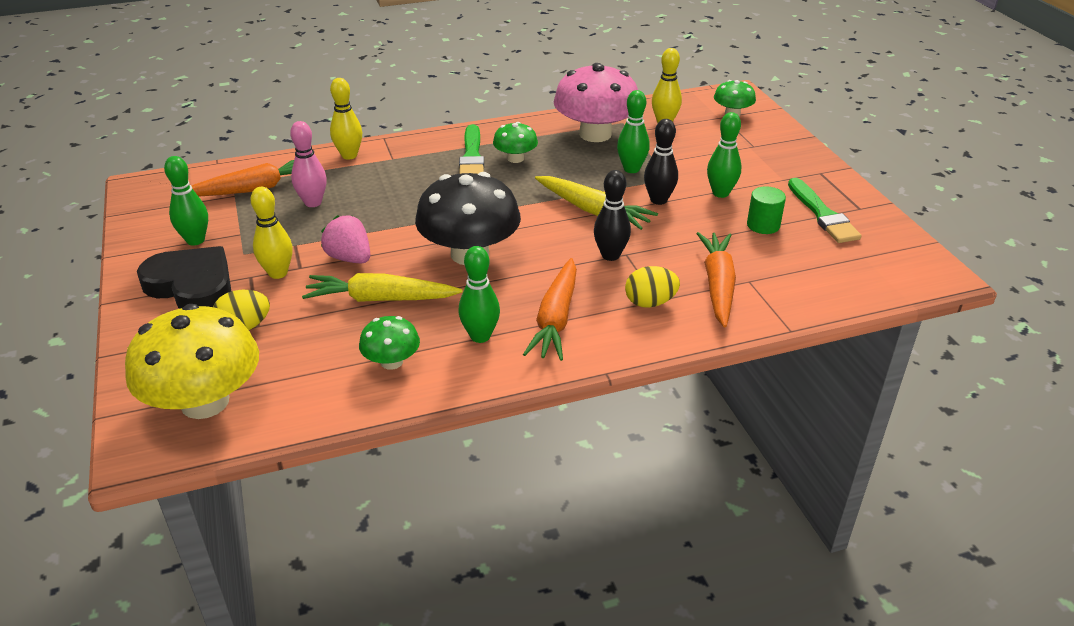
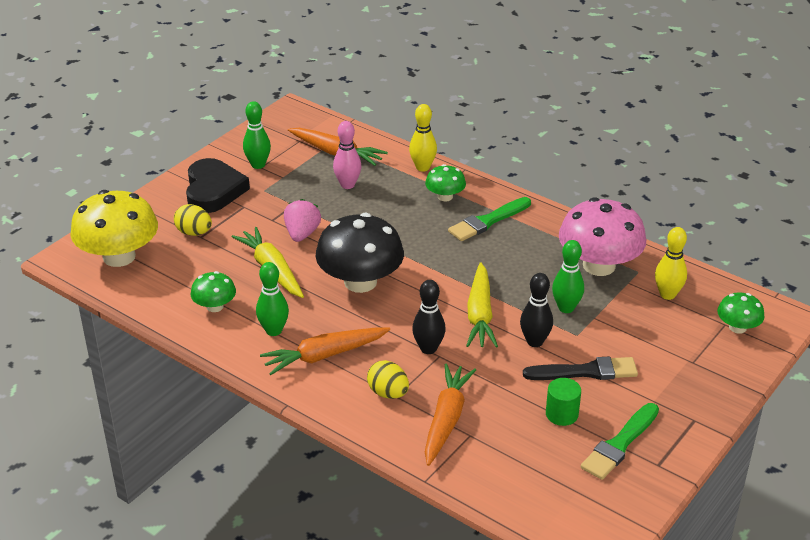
camera: 55 degrees right, 0 degrees up
yellow bowling pin [250,187,293,279] -> none
green mushroom [493,122,538,163] -> green mushroom moved to [425,164,466,202]
orange carrot [696,232,736,328] -> orange carrot turned 45 degrees counterclockwise [425,364,476,466]
green bowling pin [707,112,742,198] -> black brush [523,357,638,380]

